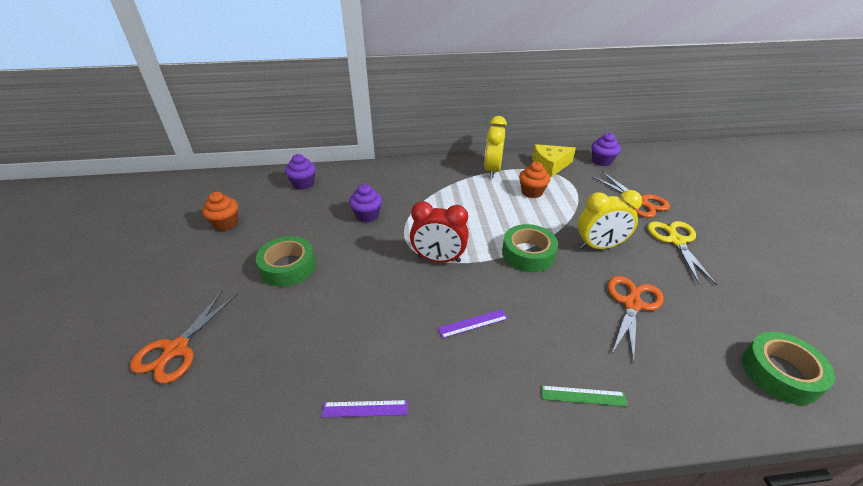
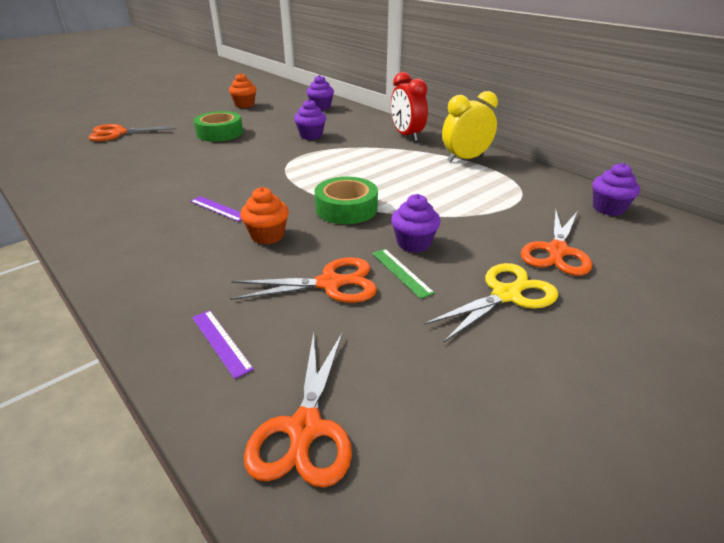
camera: 55 degrees right, 5 degrees down
purple ruler [322,400,407,418] -> purple ruler moved to [192,310,254,379]
red clock [410,201,469,262] -> red clock moved to [391,72,428,141]
orange cupcake [519,162,550,198] -> orange cupcake moved to [240,187,289,244]
yellow cheese [532,144,576,177] -> none
green ruler [541,385,628,407] -> green ruler moved to [372,249,435,299]
yellow clock [578,190,642,249] -> purple cupcake [391,194,441,253]
green tape [742,332,835,405] -> orange scissors [244,332,352,487]

